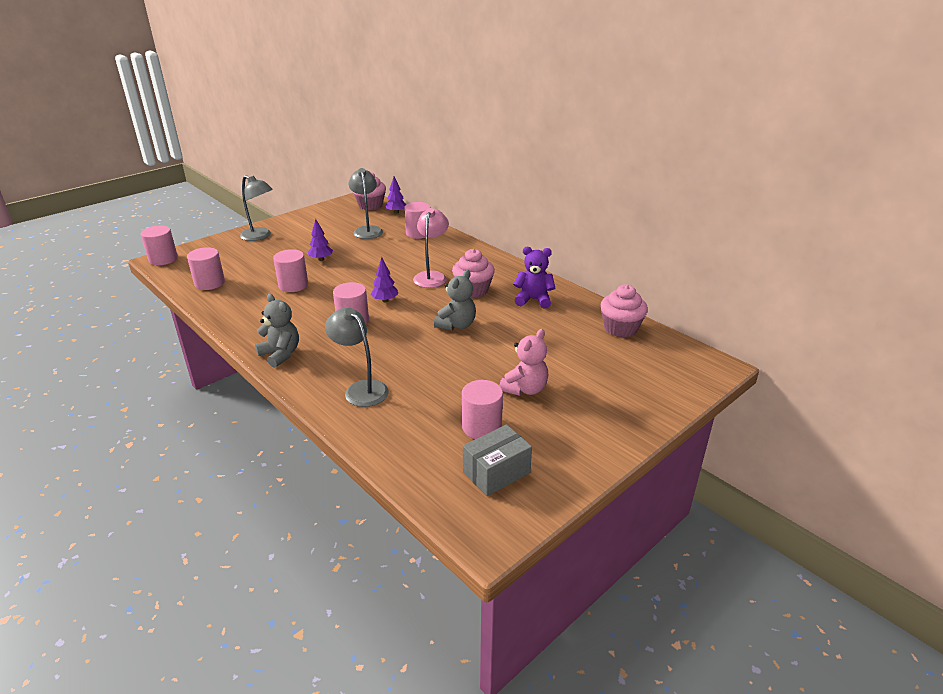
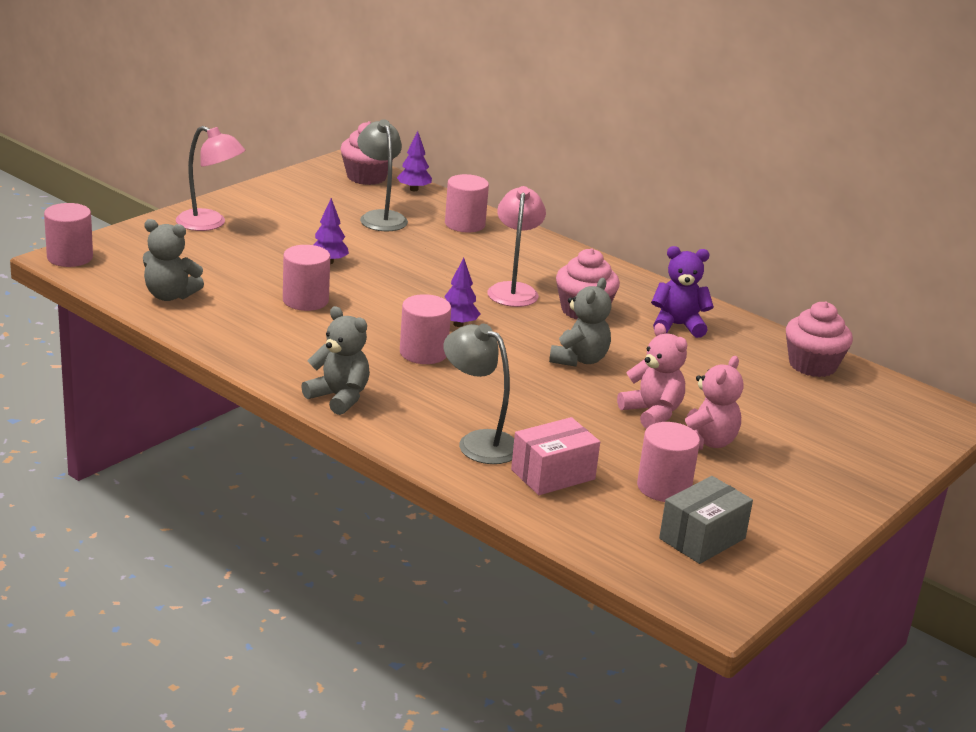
camera: 10 degrees left, 5 degrees down
pink cylinder [187,247,225,290] -> grey teddy bear [143,219,204,301]
grey lamp [240,175,273,241] -> pink lamp [176,126,245,231]
none -> pink box [511,417,600,495]
none -> pink teddy bear [617,323,687,428]

